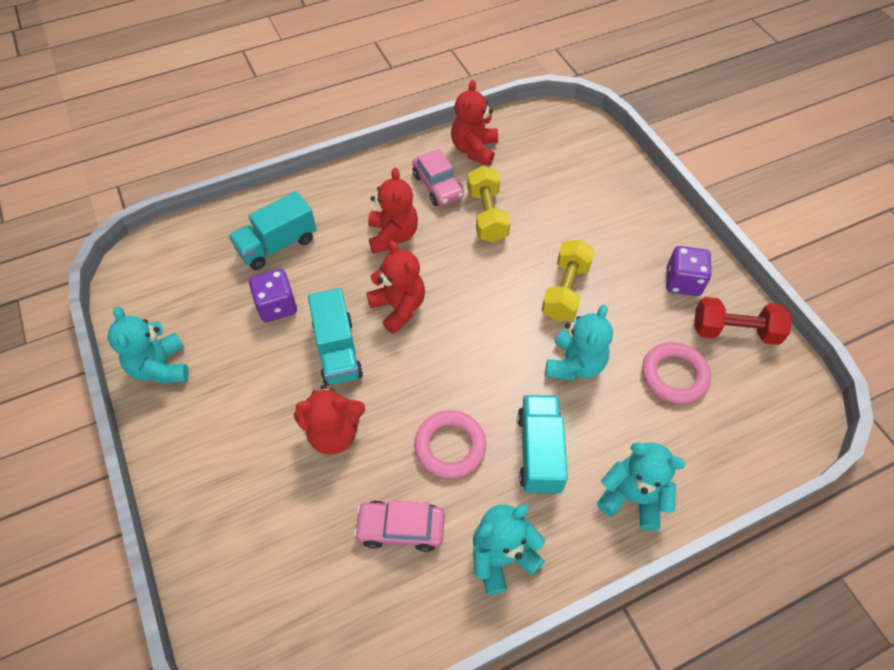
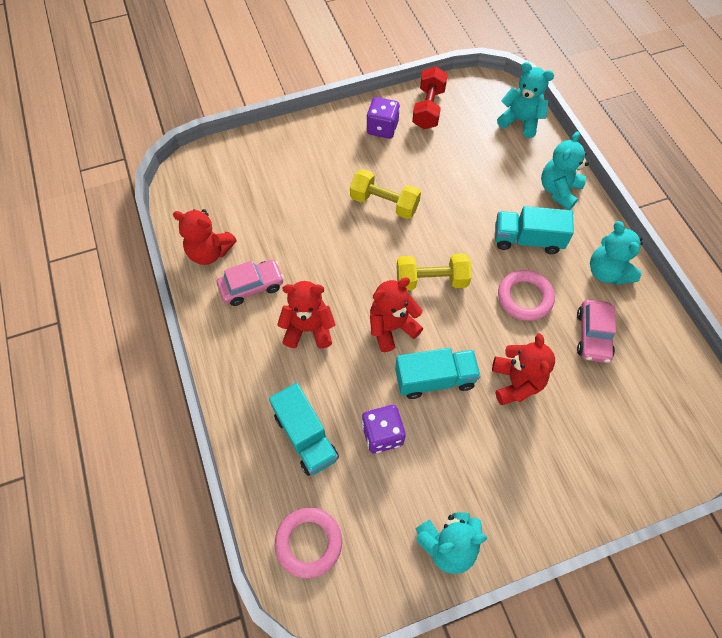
camera: 85 degrees left, 5 degrees up
yellow dumbbell [467,166,511,243] -> yellow dumbbell moved to [397,253,472,290]
turquoise teddy bear [545,305,613,381] -> turquoise teddy bear moved to [497,62,554,138]
pink ring [642,342,711,404] -> pink ring moved to [275,507,342,578]

